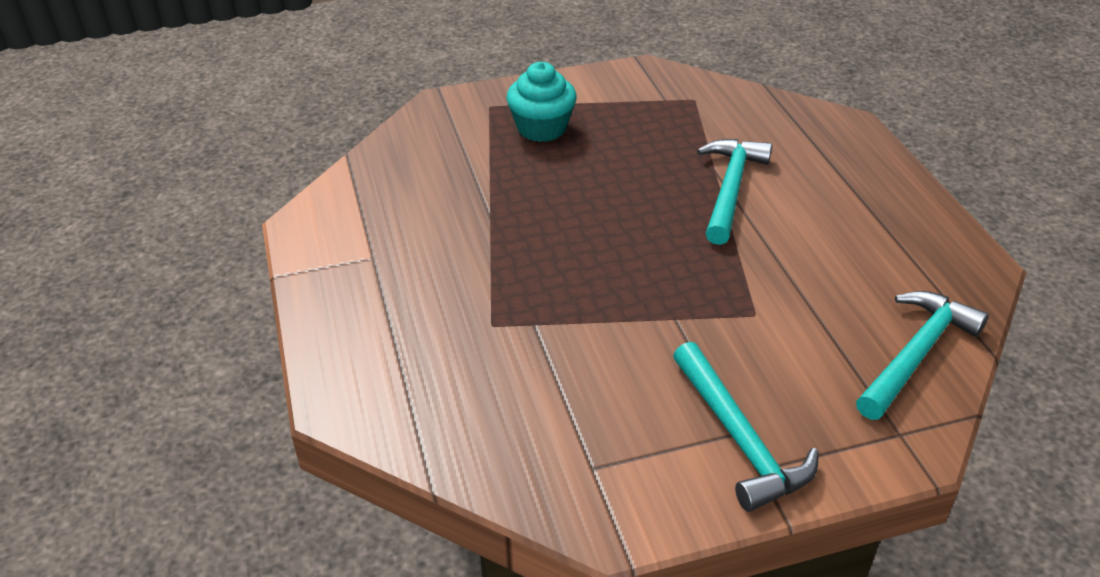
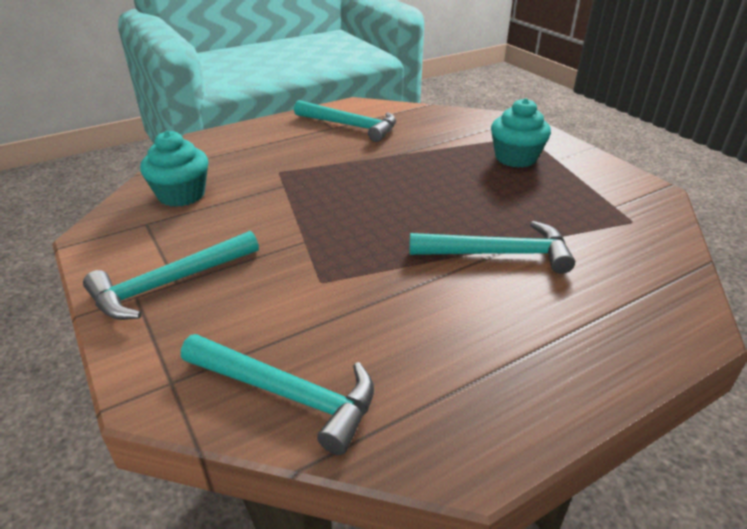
camera: 75 degrees right, 5 degrees down
none -> turquoise cupcake [140,130,208,207]
none -> turquoise hammer [294,100,396,142]

